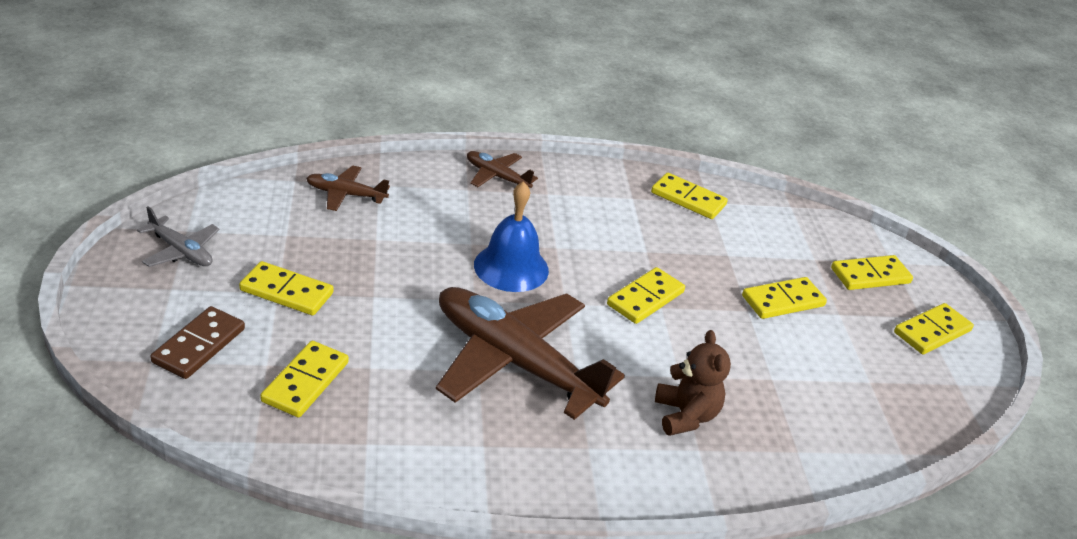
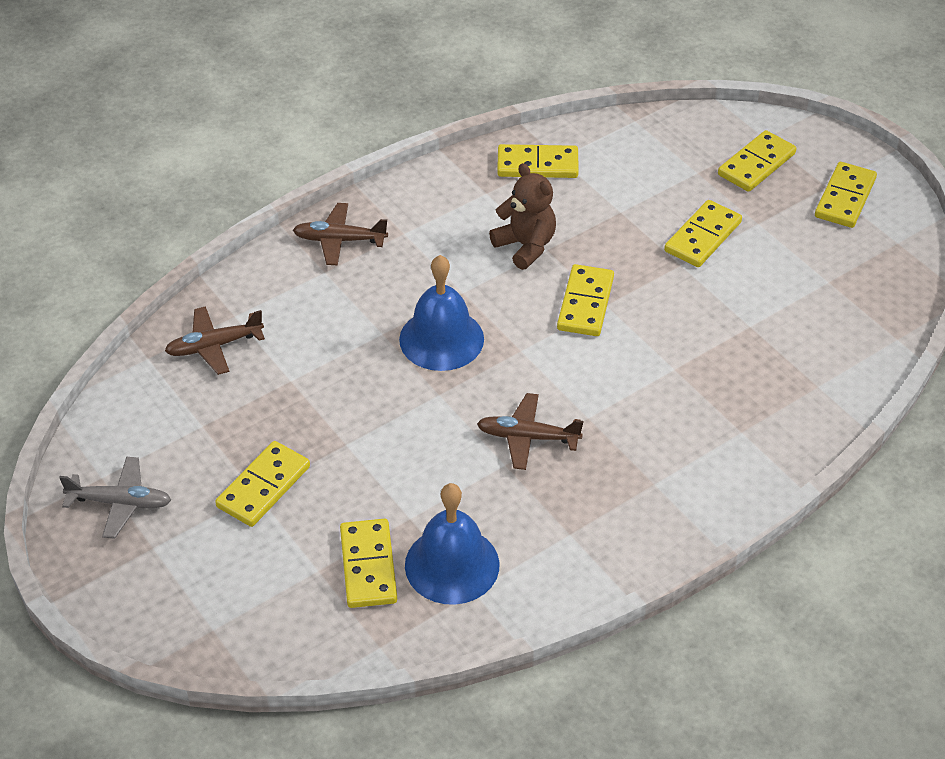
camera: 25 degrees left, 10 degrees up
brown domino [150,306,245,379] -> none
yellow domino [239,261,334,315] -> yellow domino turned 45 degrees counterclockwise [215,441,310,527]
brown plane [436,287,625,420] -> brown plane [477,393,584,470], size x0.46
brown teddy bear [655,330,731,436] -> brown teddy bear moved to [489,163,556,270]
none -> blue bell [405,483,500,605]

